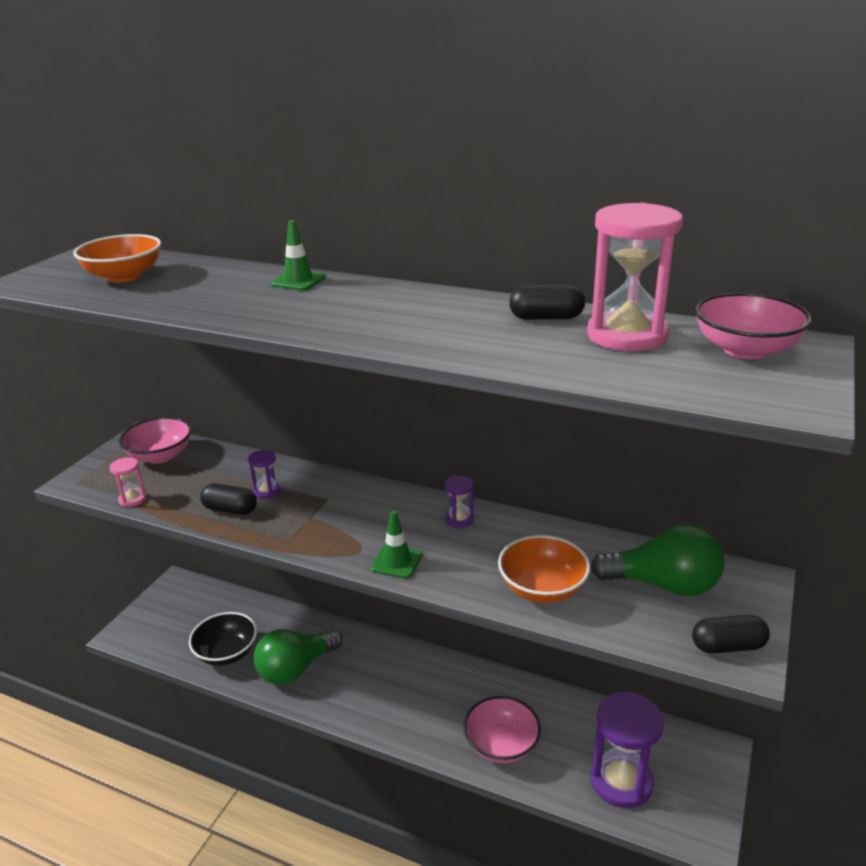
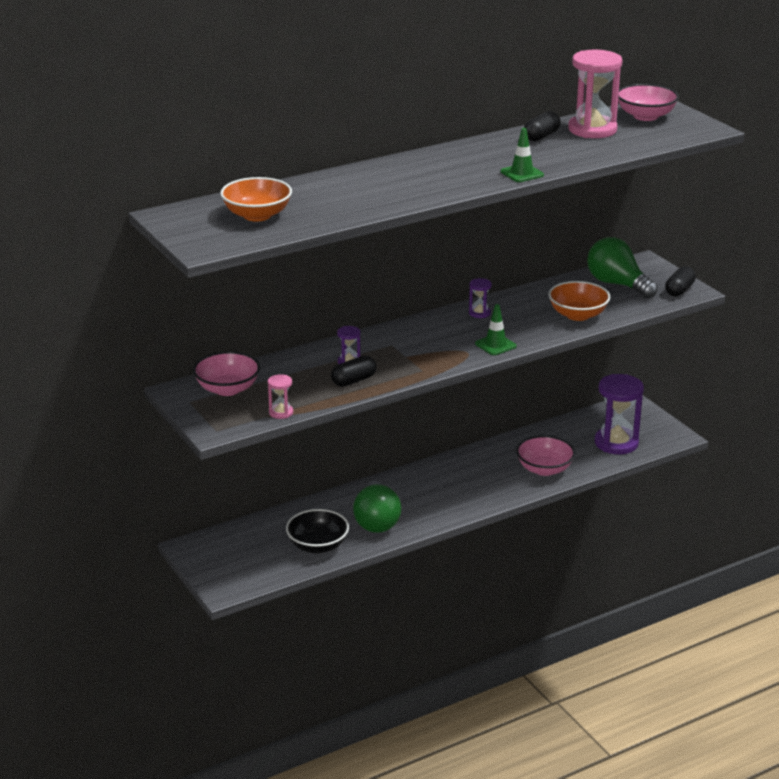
camera: 55 degrees left, 0 degrees up
green traffic cone [271,220,326,291] -> green traffic cone moved to [501,128,544,182]
green light bulb [590,524,724,596] -> green light bulb turned 90 degrees counterclockwise [587,237,658,299]

